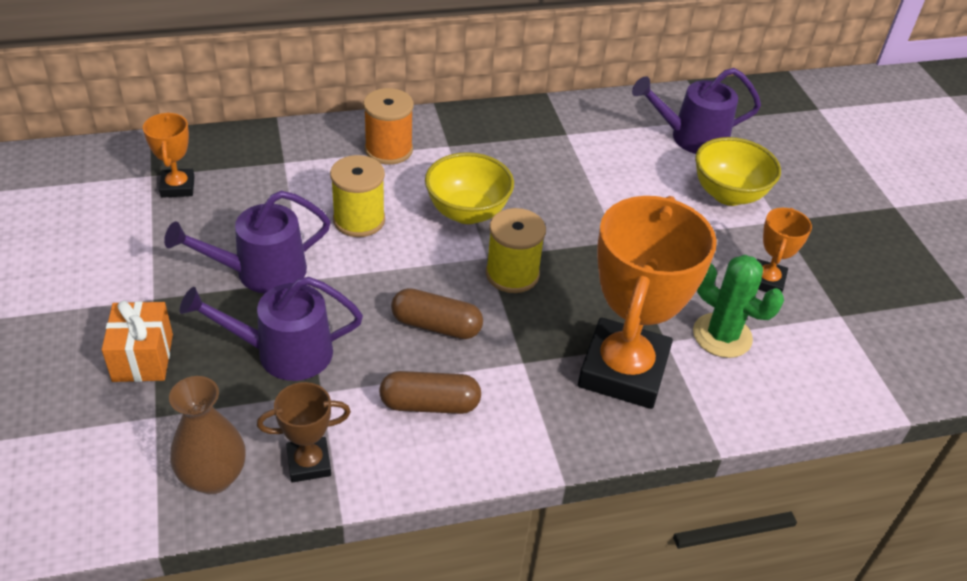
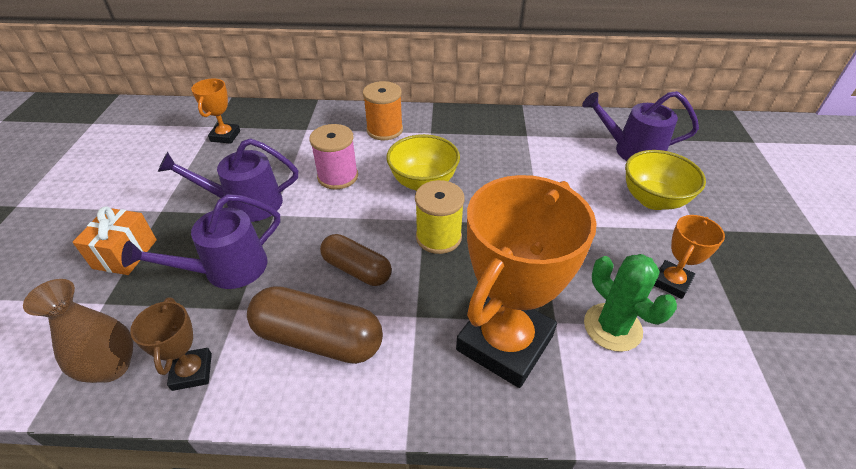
camera: 20 degrees right, 0 degrees up
purple watering can [180,277,363,381] -> purple watering can turned 45 degrees counterclockwise [121,194,280,289]
brown trophy [257,382,351,482] -> brown trophy turned 75 degrees clockwise [130,297,212,391]
yellow spool [330,155,385,237] -> pink spool [309,124,358,190]
brown capsule [379,371,481,414] -> brown capsule [247,286,383,364], size x1.52

